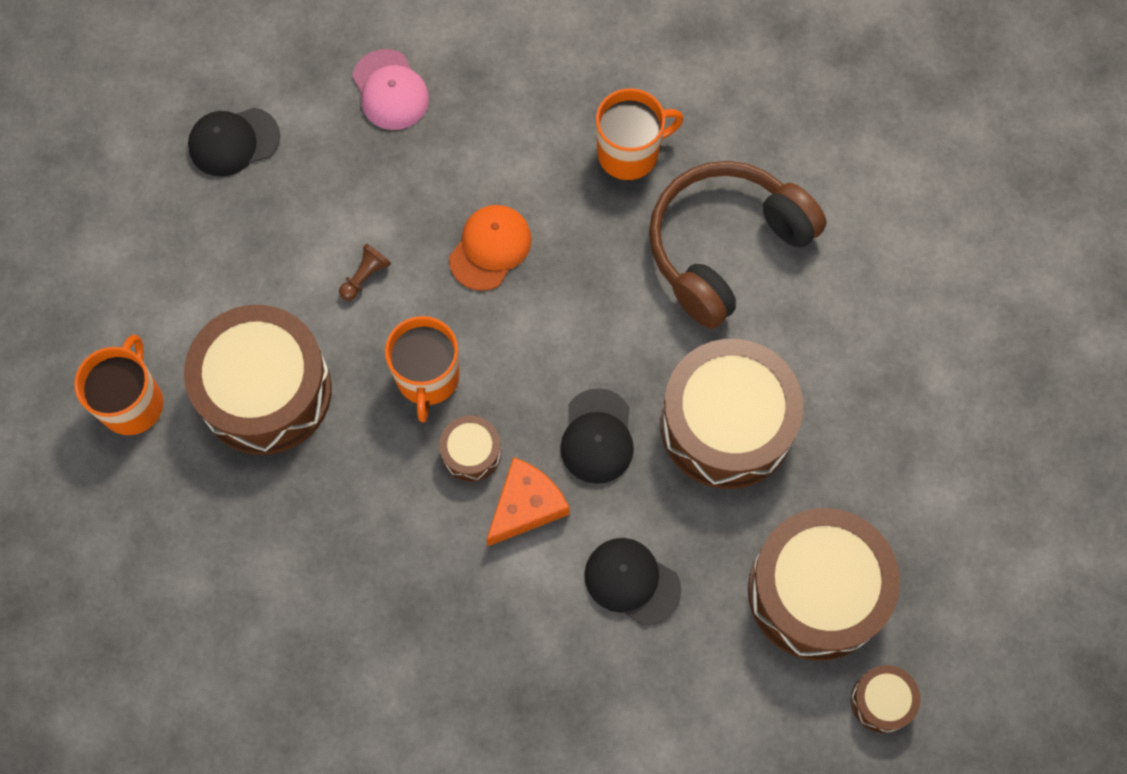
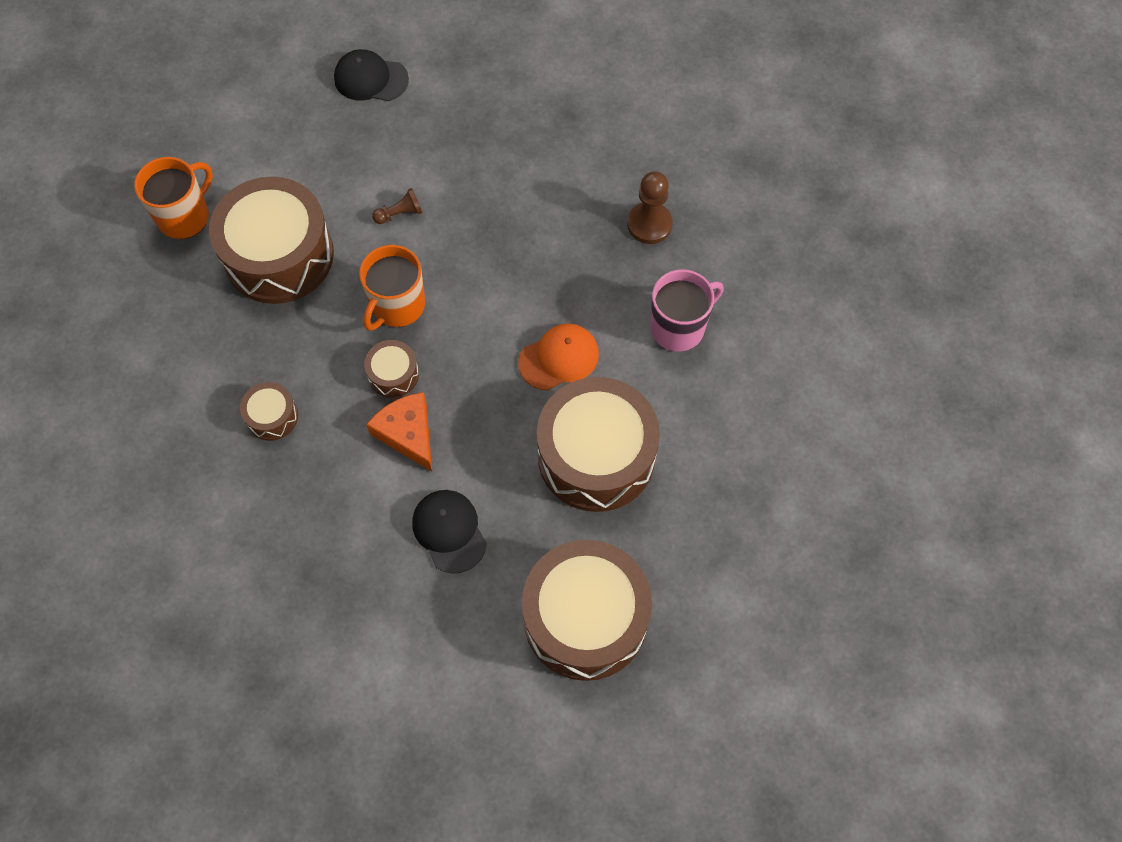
camera: 30 degrees right, 5 degrees down
pink cap [352,49,429,130] -> none
orange cap [449,205,532,291] -> orange cap moved to [518,323,599,391]
orange cheese [486,457,569,546] -> orange cheese turned 105 degrees counterclockwise [366,392,432,472]
black cap [560,388,634,484] -> none
orange mug [596,88,683,180] -> brown pawn [627,172,673,244]
brown headphones [649,161,826,329] -> pink mug [650,269,724,352]
brown drum [851,665,920,733] -> brown drum moved to [240,382,298,441]

